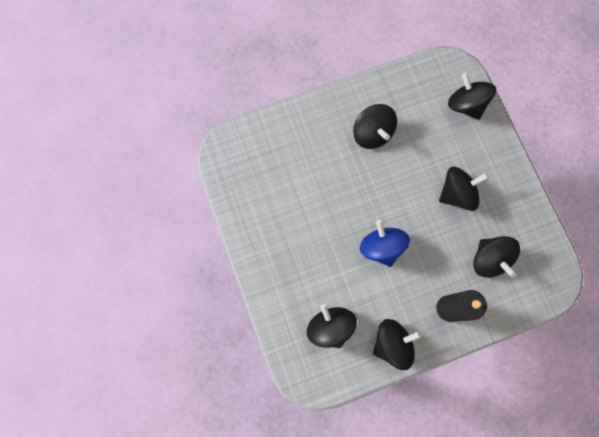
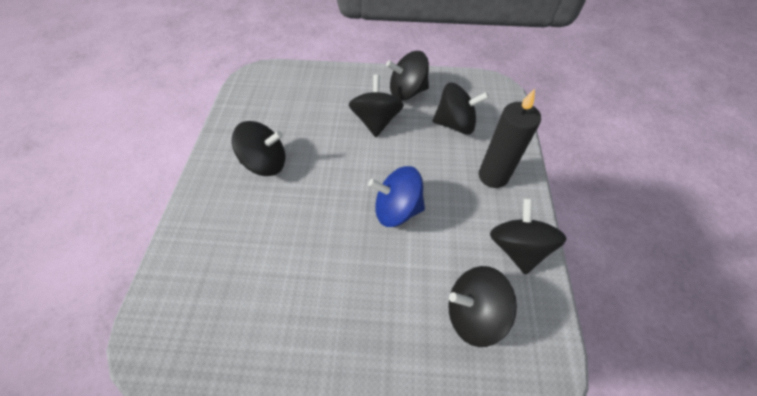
camera: 65 degrees left, 20 degrees down
black spinning top [448,73,496,120] -> black spinning top moved to [386,51,429,101]

